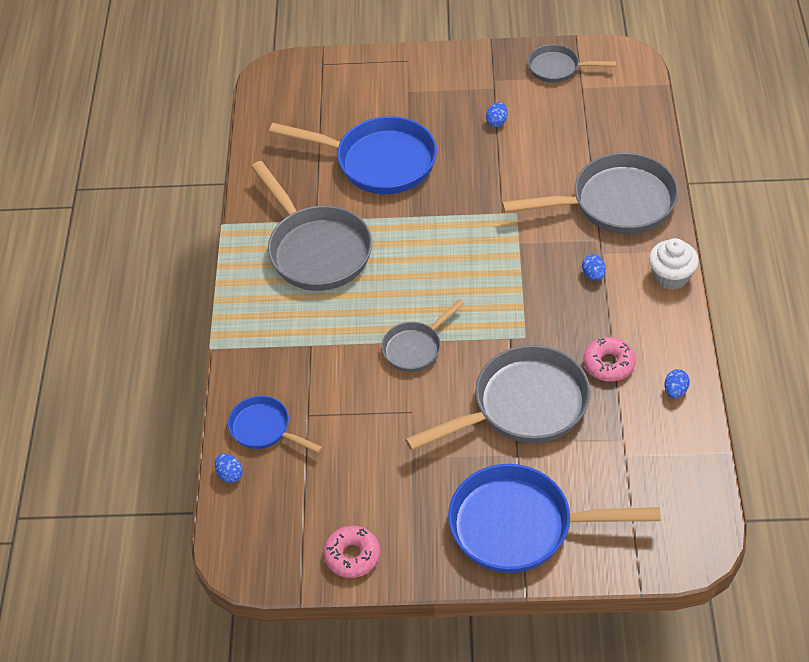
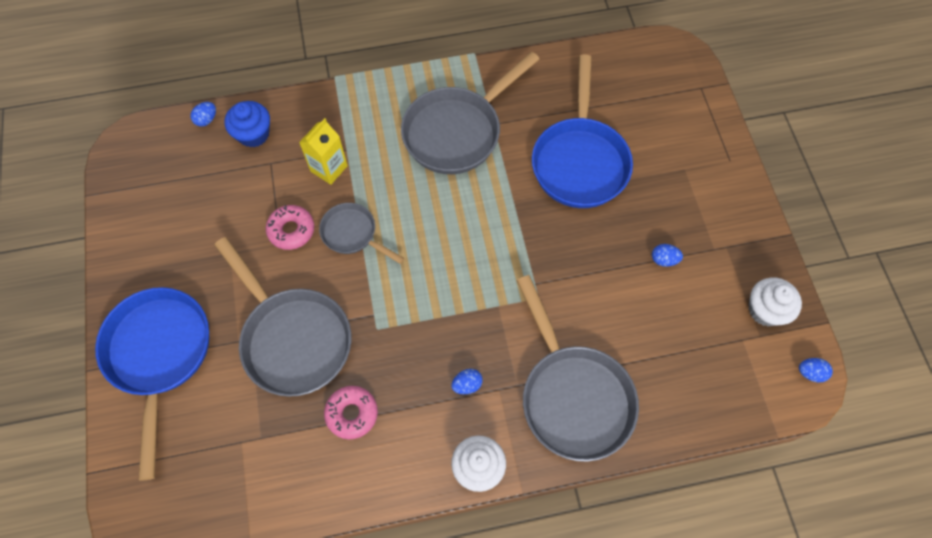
camera: 75 degrees right, 15 degrees up
blue pan [228,396,323,453] -> blue cupcake [225,101,270,147]
pink donut [324,526,380,578] -> pink donut moved to [266,205,314,250]
grey pan [528,44,616,83] -> white cupcake [749,277,802,326]
blue egg [664,369,690,398] -> blue egg moved to [799,358,833,382]
none -> yellow carton [299,118,348,185]

